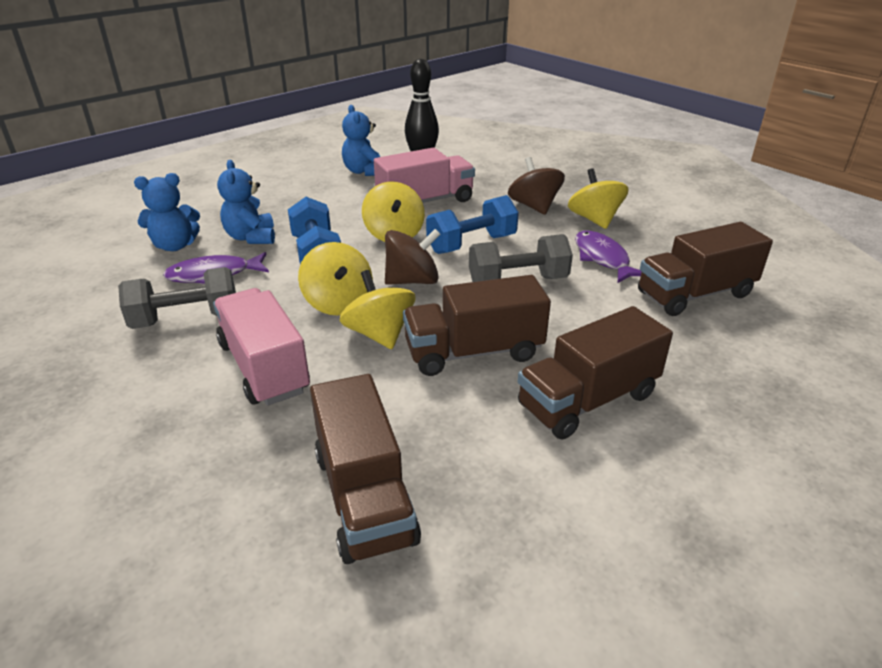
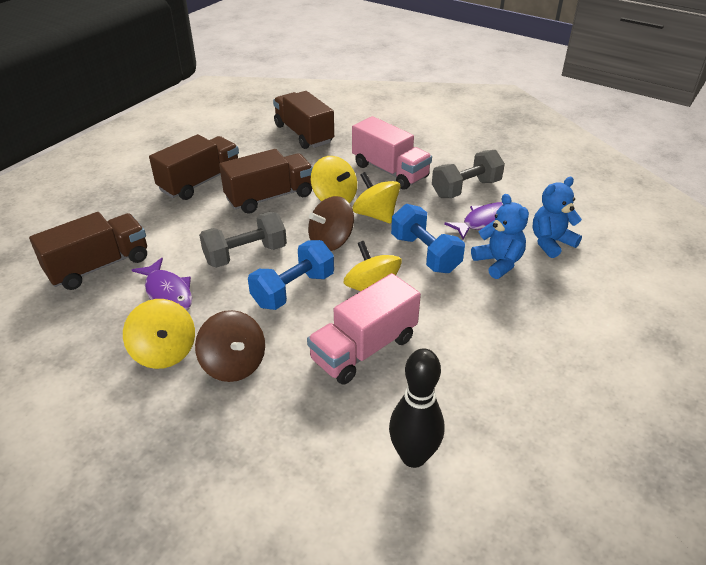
camera: 165 degrees right, 5 degrees up
blue teddy bear [342,105,380,176] -> none

